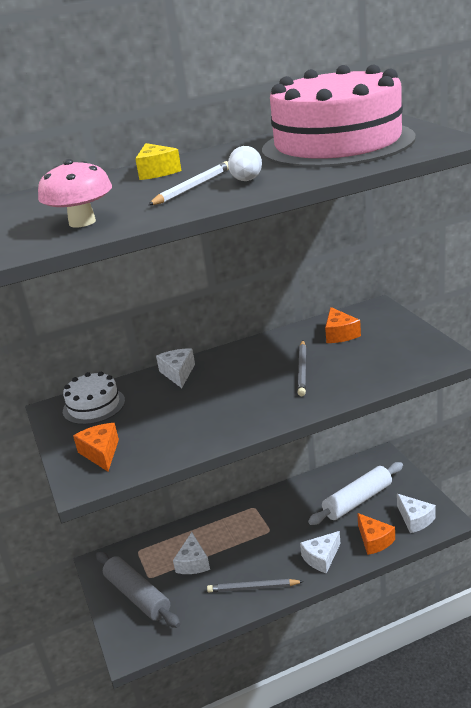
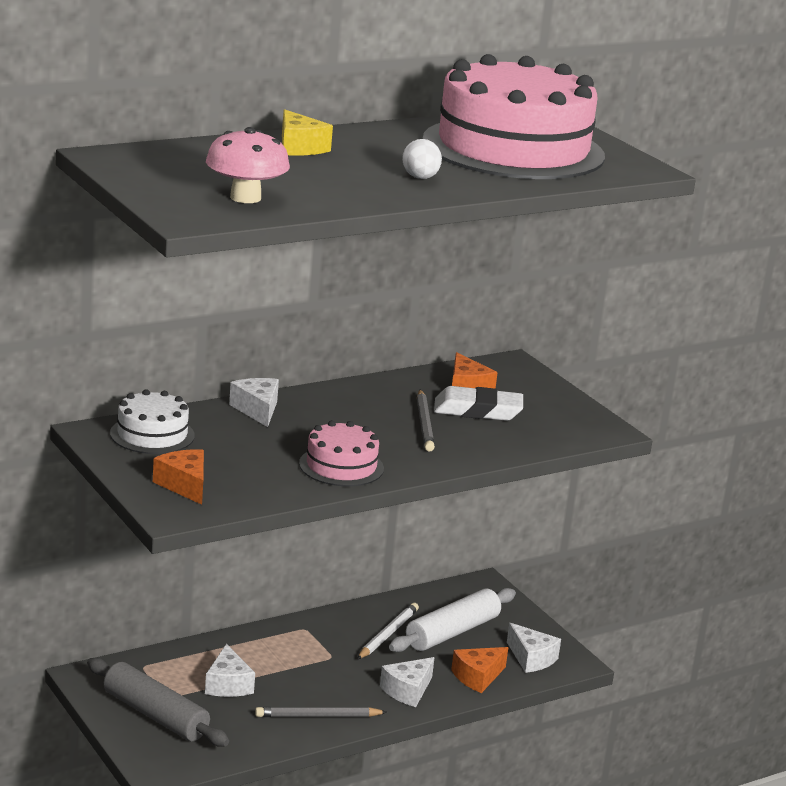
camera: 15 degrees left, 5 degrees down
white pencil [148,161,229,205] -> white pencil moved to [357,603,419,660]
orange cheese [357,513,395,555] -> orange cheese turned 90 degrees clockwise [451,647,508,693]
none -> pink cake [299,421,384,486]
none -> white eraser [434,386,523,421]

